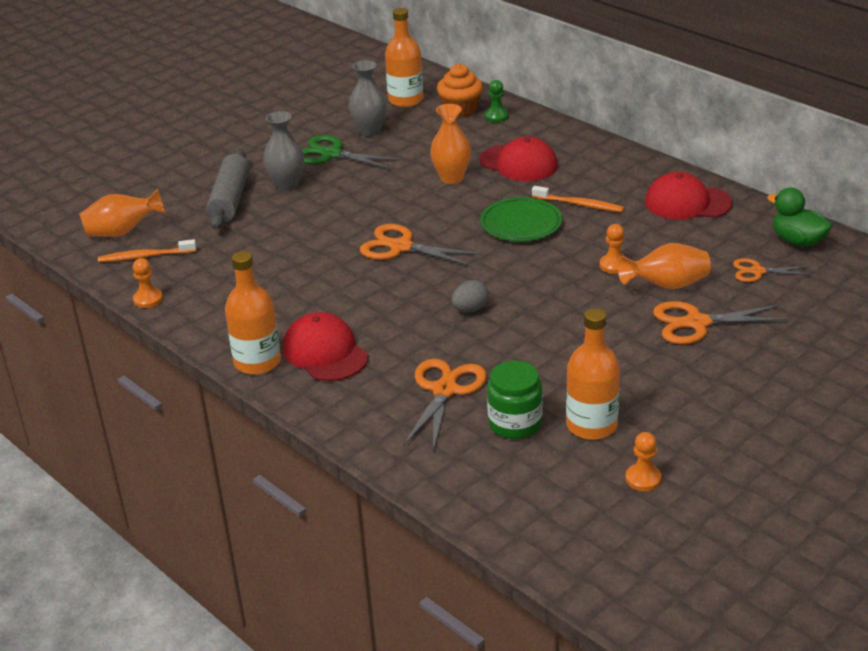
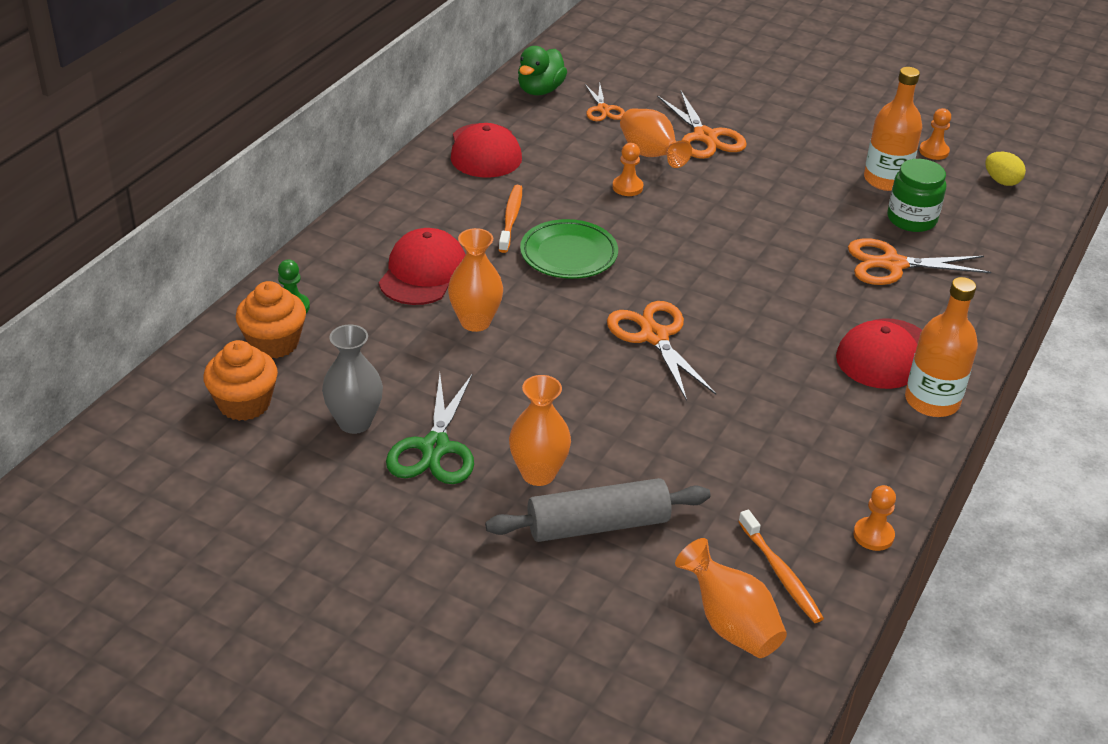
camera: 110 degrees left, 5 degrees up
grey vase [263,111,304,191] -> orange vase [509,375,571,486]
orange scissors [360,224,481,266] -> orange scissors turned 150 degrees clockwise [607,301,716,401]
orange bottle [385,8,423,107] -> orange cupcake [203,340,278,421]
grey egg [451,280,489,312] -> none
none -> yellow egg [985,152,1026,186]

